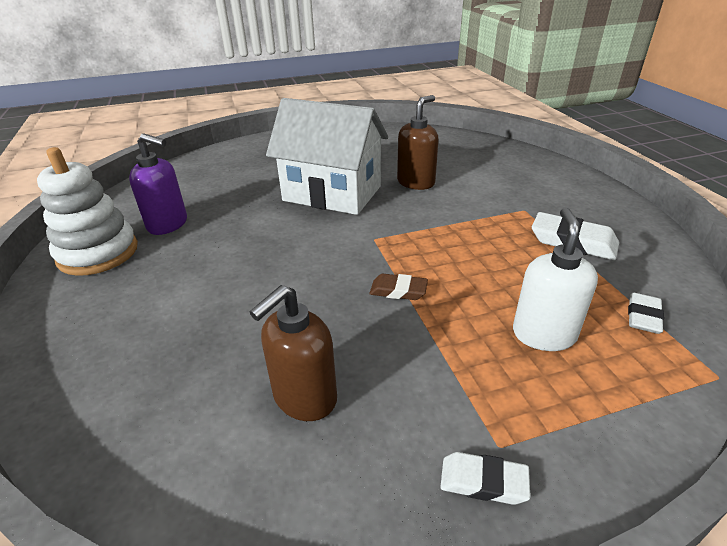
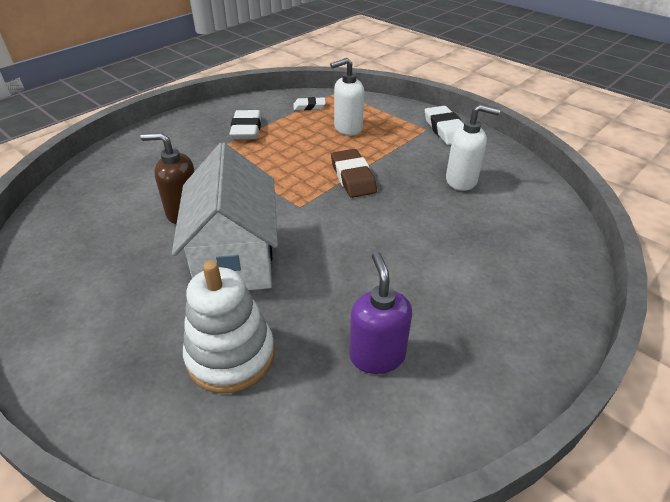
camera: 120 degrees left, 5 degrees up
white stacking toy [37,147,138,276] -> white stacking toy moved to [183,261,275,393]
brown soap dispenser [249,285,337,421] -> white soap dispenser [446,104,501,191]
brown eraser [369,274,428,300] -> brown eraser [331,149,377,198], size x1.66
white eraser [440,452,530,505] -> white eraser [425,106,464,145], size x1.66

